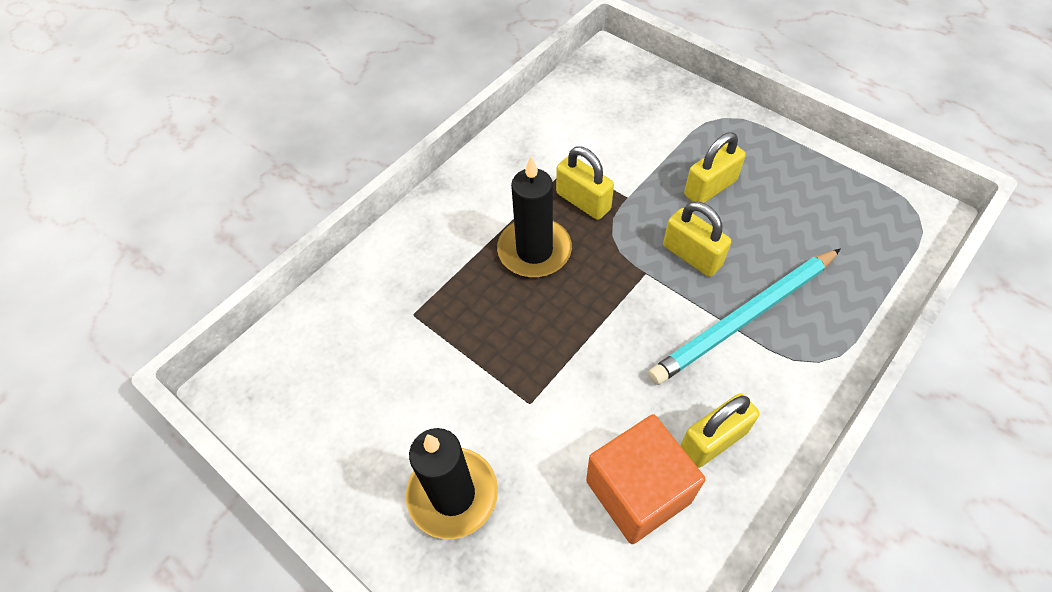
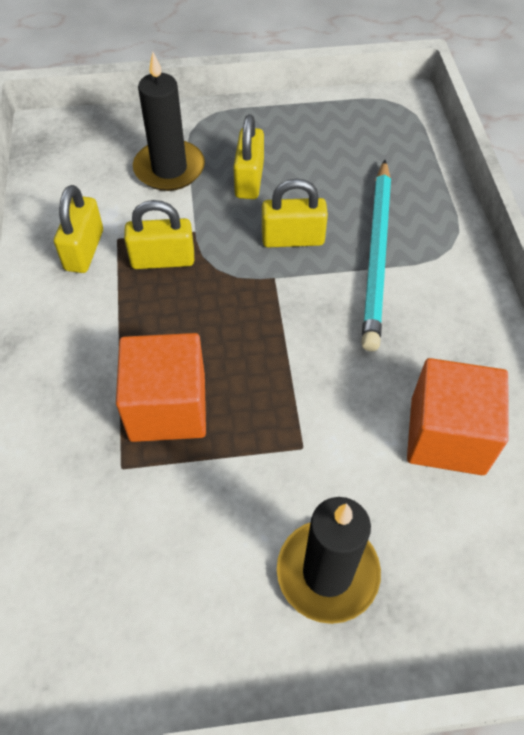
camera: 50 degrees left, 0 degrees up
black candle [497,157,572,277] -> black candle moved to [133,52,205,191]
yellow padlock [680,393,760,468] -> yellow padlock moved to [54,185,103,273]
none -> orange cube [116,333,206,442]

